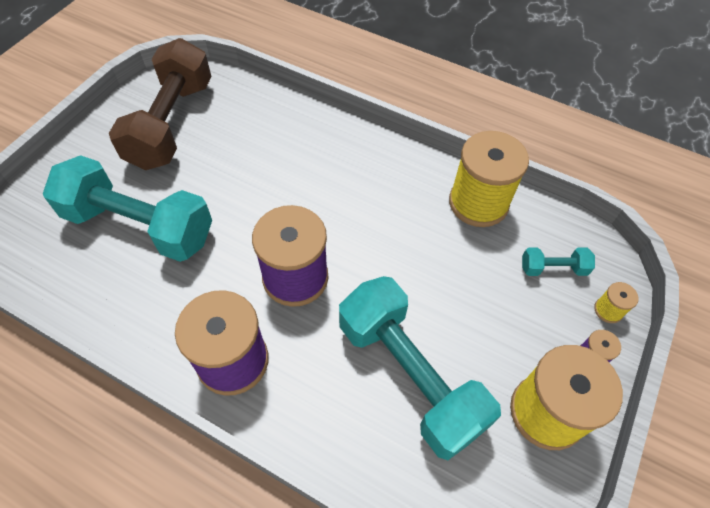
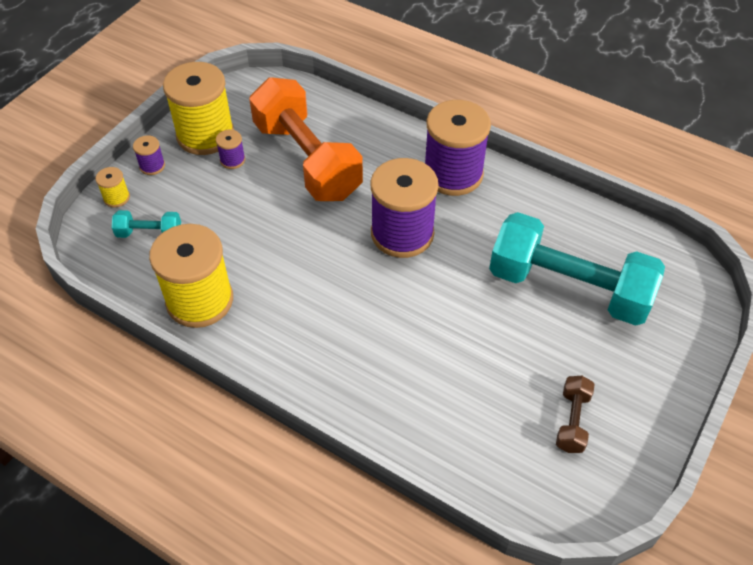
camera: 175 degrees left, 5 degrees down
brown dumbbell [109,38,212,170] -> brown dumbbell [556,376,595,453], size x0.42
turquoise dumbbell [339,276,501,460] -> orange dumbbell [249,77,363,201]
none -> purple spool [216,130,245,169]

